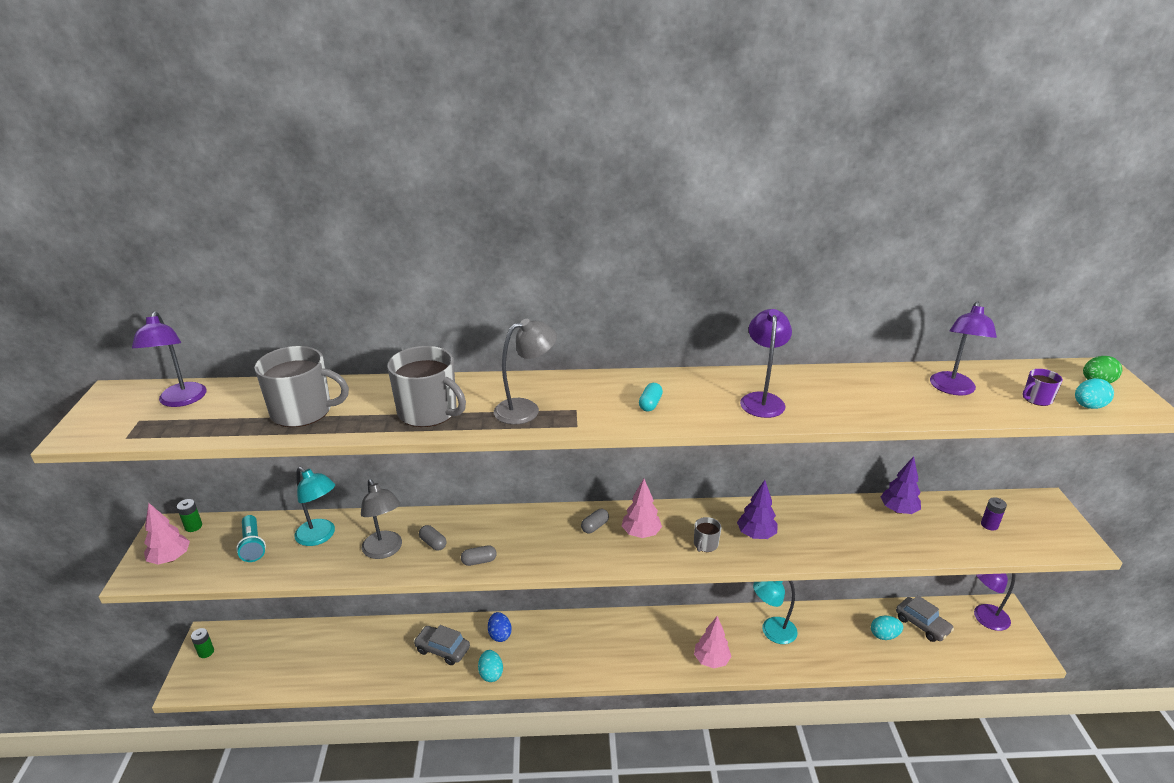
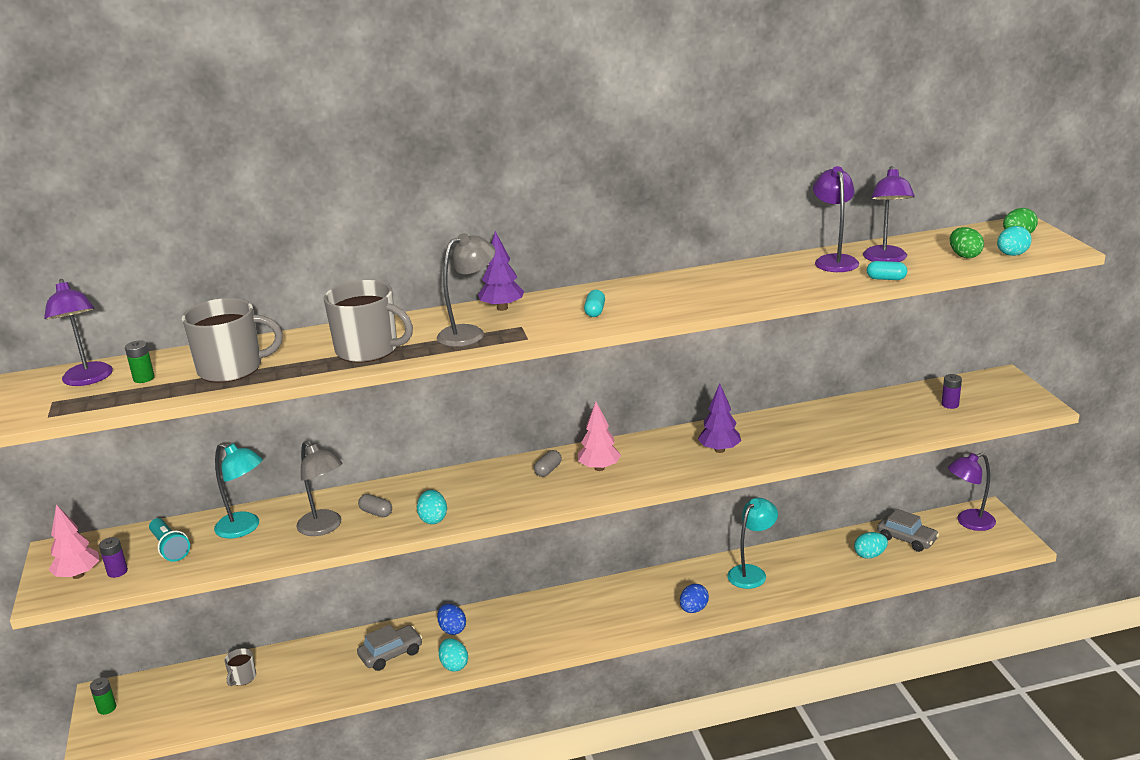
camera: 10 degrees left, 5 degrees down
green battery [177,499,202,532] -> green battery moved to [125,340,155,383]
grey car [414,625,470,665] -> grey car turned 135 degrees clockwise [357,625,422,671]
grey capsule [461,545,497,566] -> turquoise egg [417,490,447,524]
grey mug [694,517,721,552] -> grey mug moved to [224,648,256,686]
pink tree [694,616,732,668] -> blue egg [680,584,709,613]
purple lamp [740,309,792,418] -> purple lamp moved to [813,166,859,272]
turquoise lamp [753,581,798,644] -> turquoise lamp turned 150 degrees clockwise [727,498,778,589]
purple tree [881,456,921,514] -> purple tree moved to [478,231,524,311]
purple mug [1022,369,1063,406] -> green egg [950,227,984,258]
none -> purple battery [99,537,128,578]
none -> turquoise capsule [867,261,907,280]

